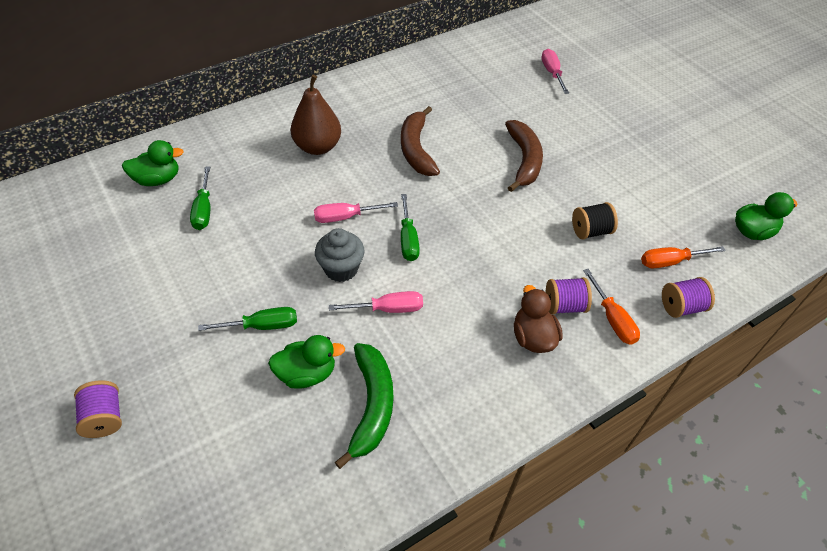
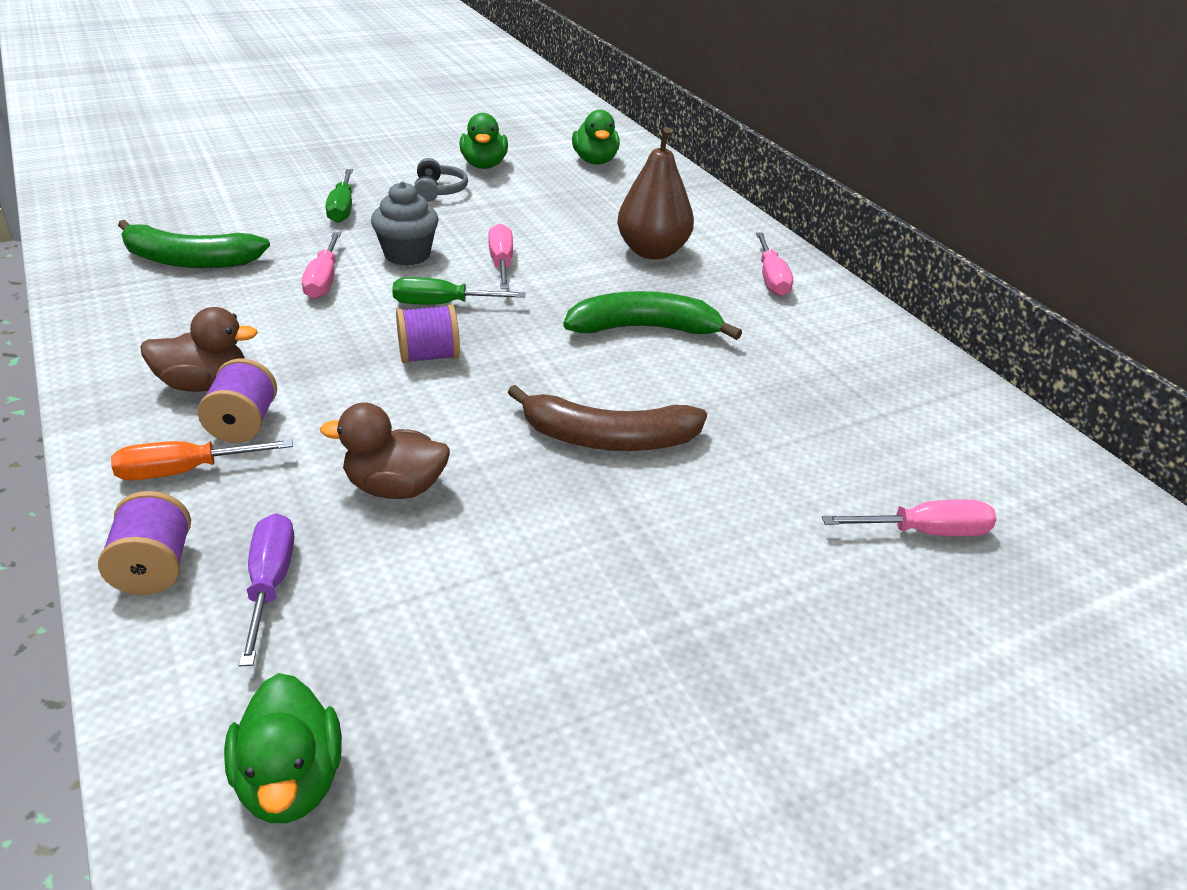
camera: 95 degrees right, 15 degrees down
purple spool [74,380,122,438] -> purple spool moved to [396,304,460,364]
green screwdriver [190,166,210,230] -> none
green duck [268,335,345,389] -> green duck moved to [460,113,508,169]
brown banana [401,106,440,176] -> green banana [563,291,742,340]
black spool [572,202,618,239] -> brown duck [320,403,450,499]
orange screwdriver [641,246,726,268] -> purple screwdriver [239,513,294,666]
none -> grey headphones [414,158,468,202]
none -> pink screwdriver [756,232,793,296]

